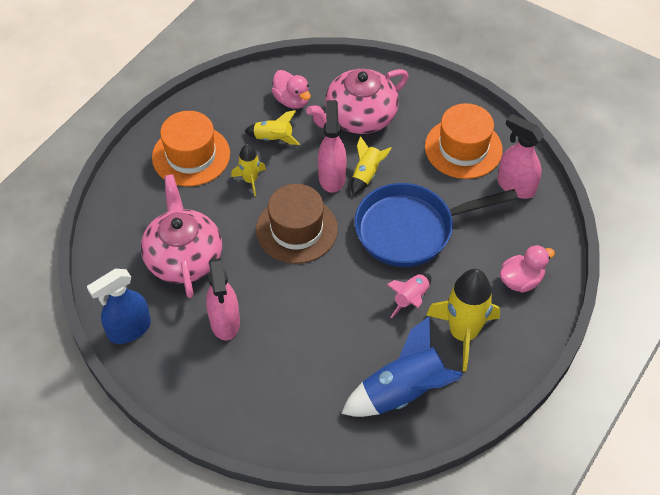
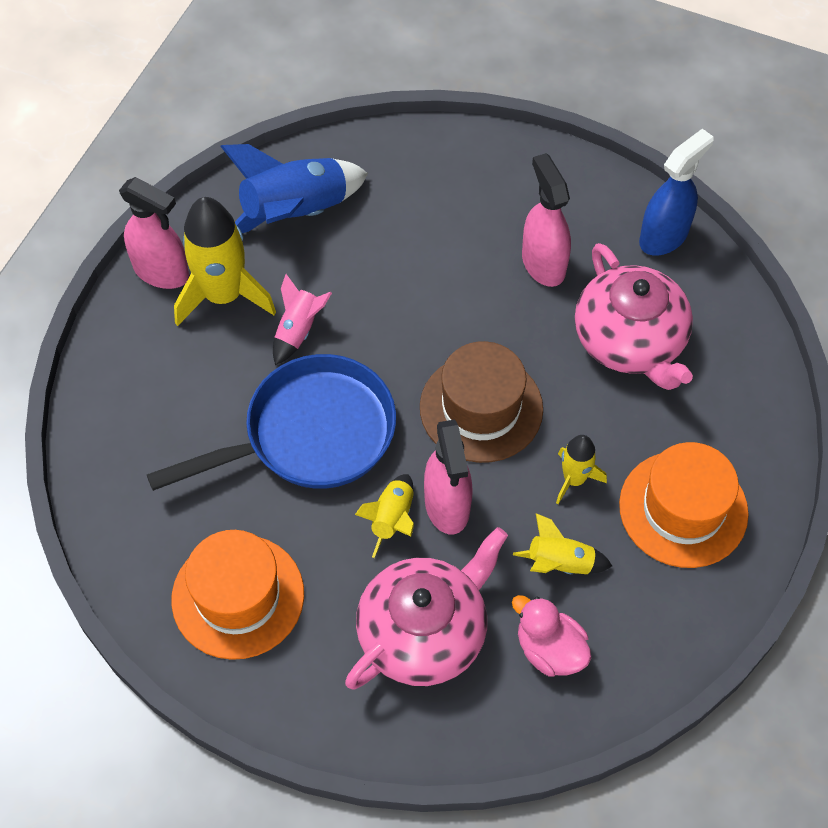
camera: 170 degrees right, 5 degrees up
pink spray bottle [497,114,544,199] -> pink spray bottle moved to [119,177,189,289]
pink duck [500,245,555,293] -> none

